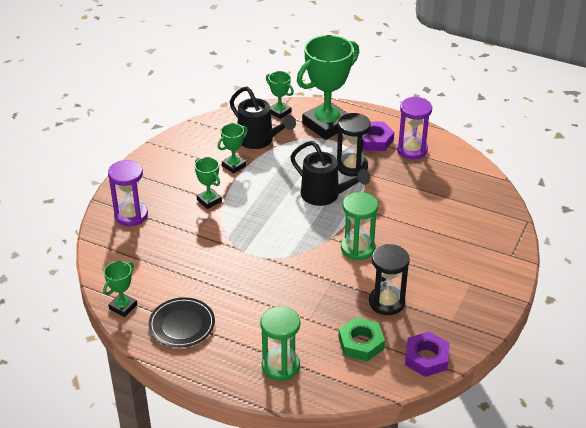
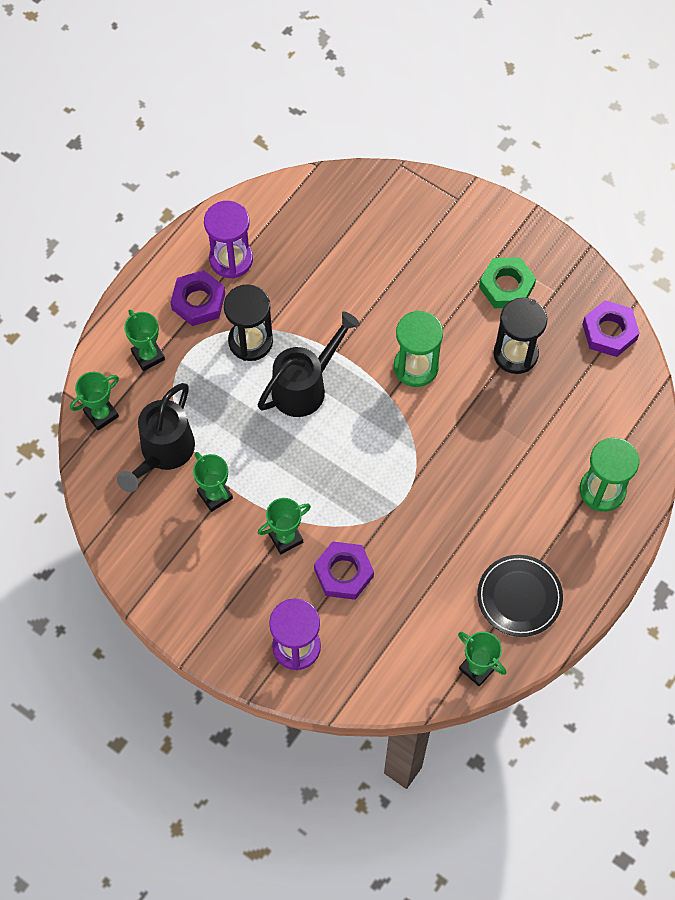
camera: 80 degrees left, 25 degrees up
black watering can [230,87,296,149] -> black watering can turned 150 degrees clockwise [117,383,195,492]
green trophy [297,35,359,140] -> green trophy [124,310,165,371], size x0.47
green nut [338,317,385,361] -> green nut moved to [479,257,536,308]
none -> purple nut [314,541,374,600]

